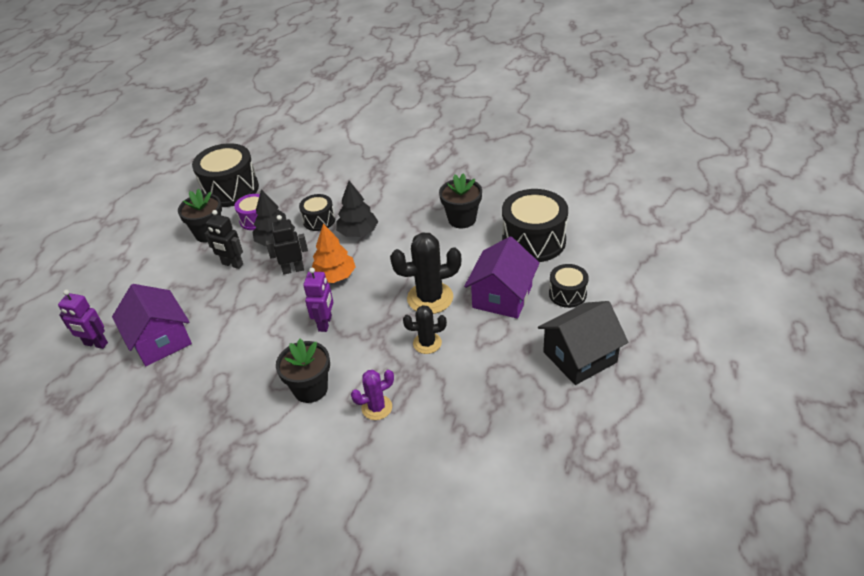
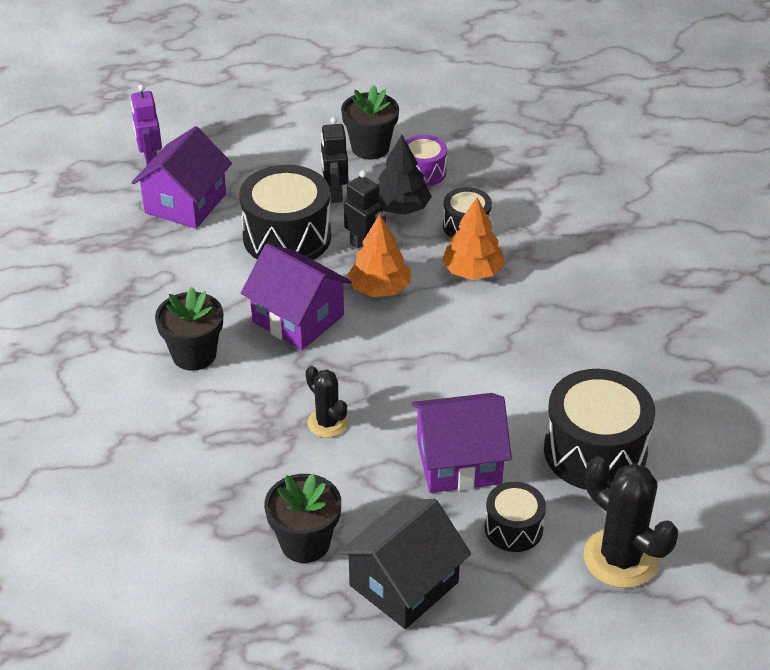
camera: 55 degrees right, 0 degrees up
black drum [192,143,259,207] -> black drum moved to [239,165,331,260]
purple robot [303,268,333,332] -> purple house [241,243,352,350]
black tree [336,181,378,237] -> orange tree [442,198,505,280]
purple cactus [351,370,394,420] -> none
black cactus [390,232,461,314] -> black cactus moved to [583,457,678,588]
black flower pot [439,173,482,228] -> black flower pot moved to [264,474,341,563]
black house [538,301,628,385] -> black house turned 75 degrees counterclockwise [338,499,471,629]

